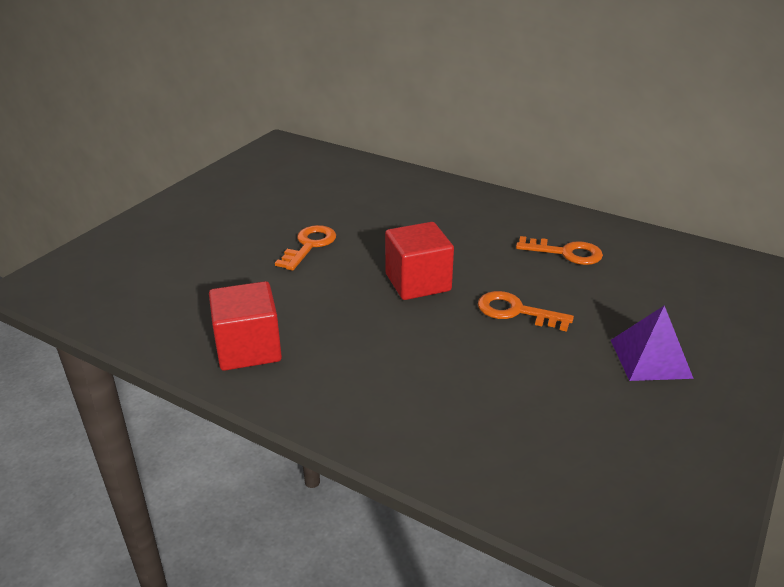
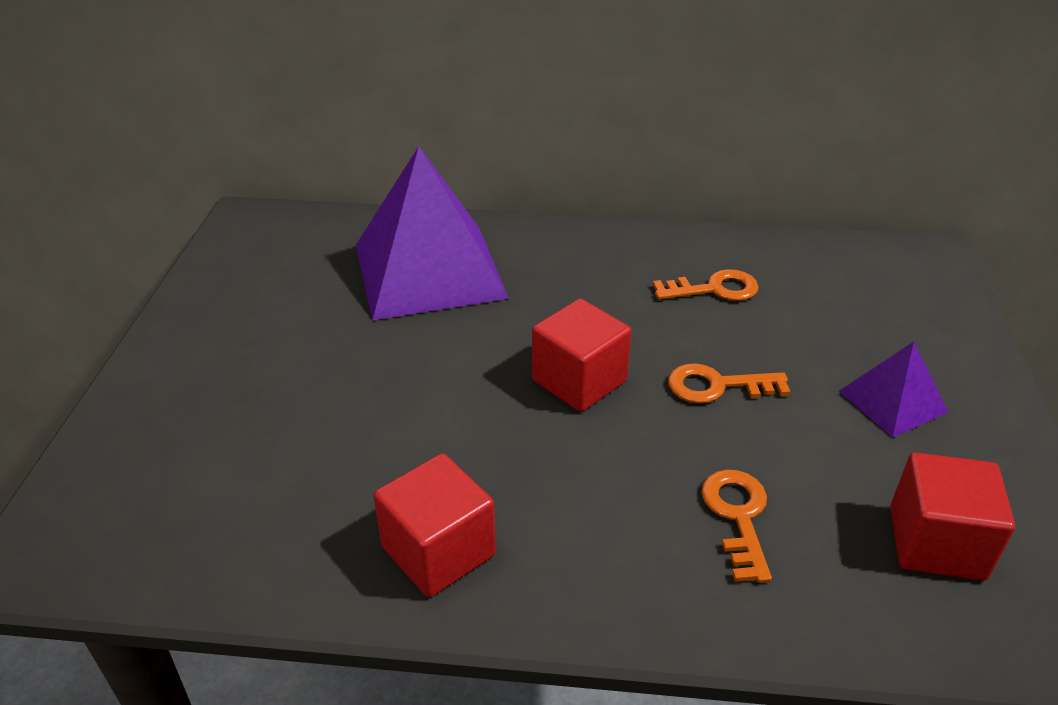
camera: 25 degrees left, 5 degrees up
orange key [275,225,336,271] -> orange key moved to [701,470,772,583]
none -> purple pyramid [356,146,509,320]
none -> red cube [890,452,1015,581]

